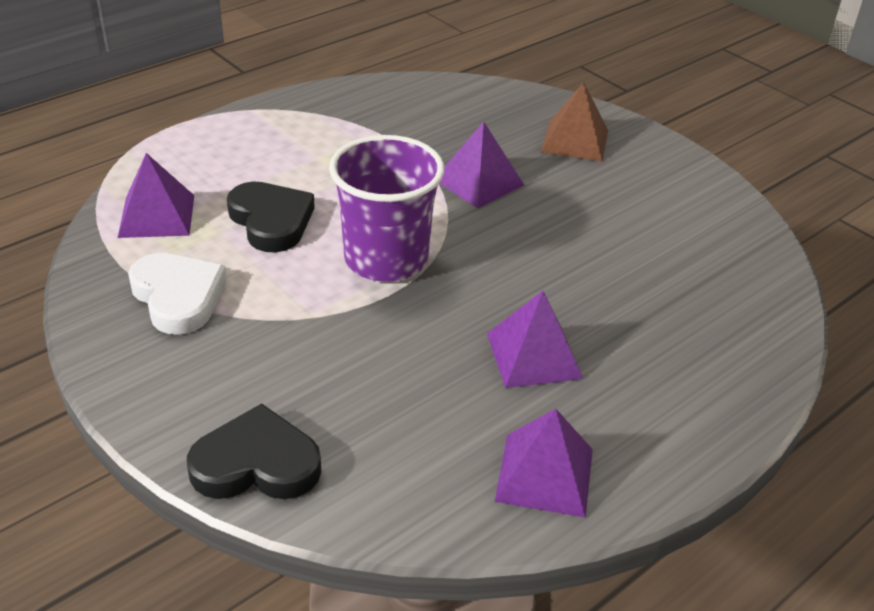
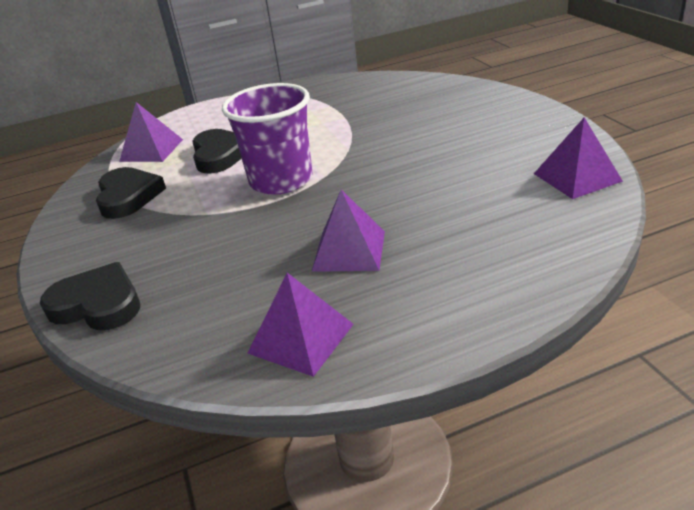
camera: 25 degrees right, 5 degrees down
white heart [128,253,227,335] -> black heart [96,167,166,219]
purple pyramid [440,122,524,209] -> purple pyramid moved to [534,117,623,199]
brown pyramid [541,83,608,161] -> none

